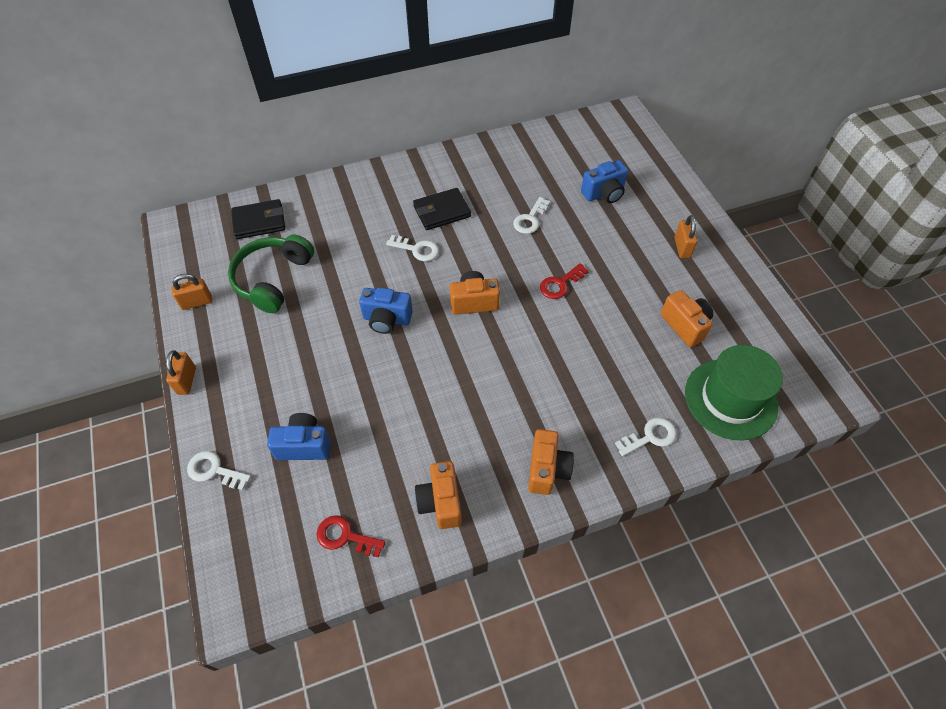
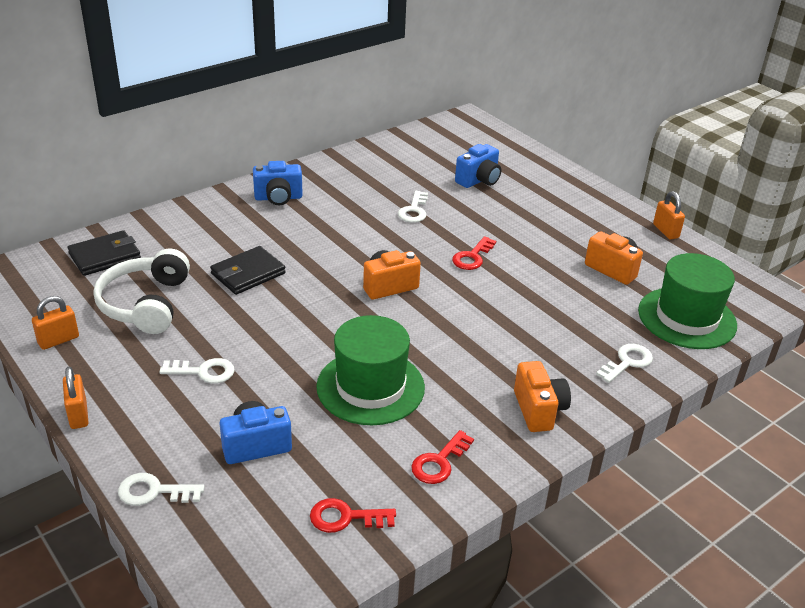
camera: 20 degrees left, 20 degrees down
green headphones [228,234,314,313] -> white headphones [93,248,190,334]
blue camera [359,287,413,334] -> blue camera moved to [253,161,303,205]
white key [386,235,439,261] -> white key moved to [160,358,235,384]
black wallet [413,188,471,230] -> black wallet moved to [210,246,286,295]
orange camera [415,461,461,529] -> red key [411,430,474,484]
orange padlock [674,215,697,258] -> orange padlock moved to [653,191,685,239]
none -> green hat [316,315,425,425]

